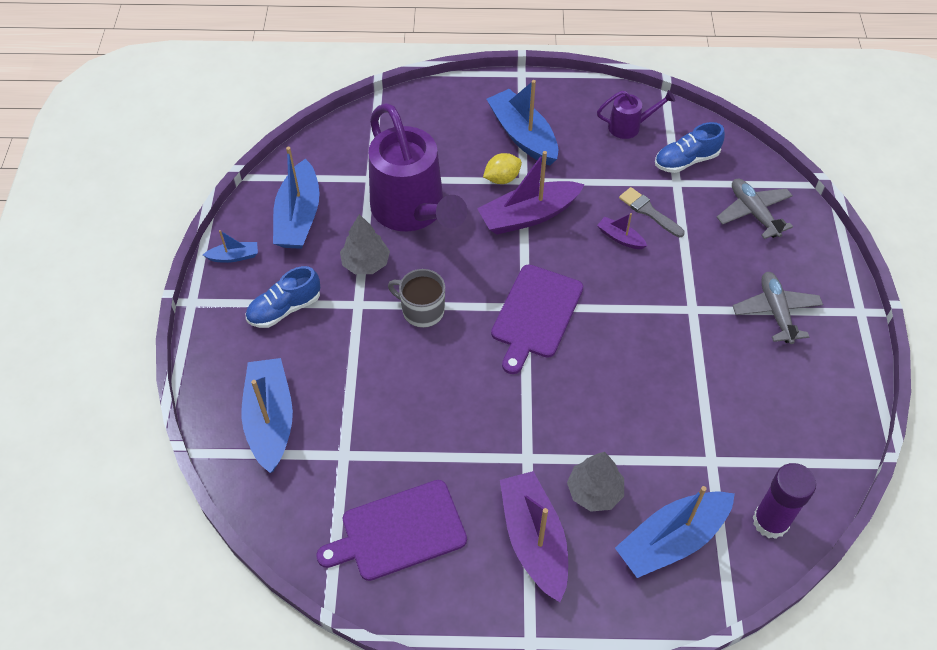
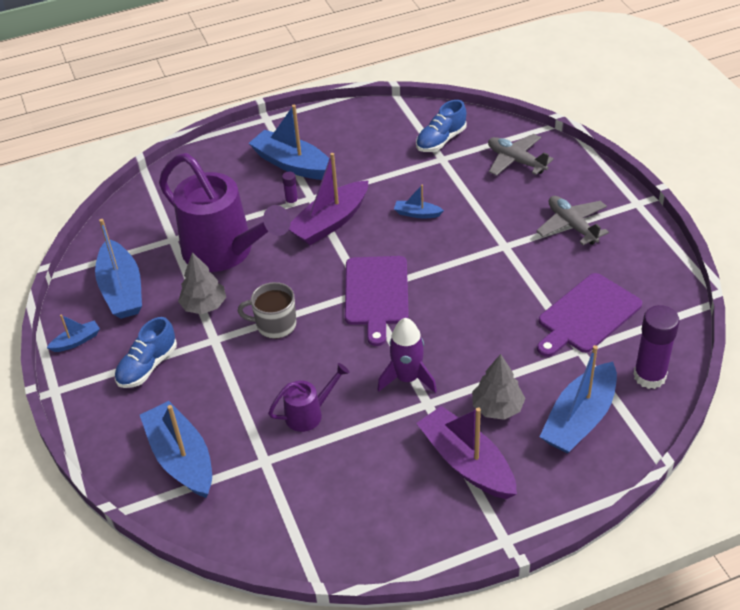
camera: 20 degrees left, 10 degrees down
purple cutting board [316,480,467,581] -> purple cutting board moved to [537,273,642,357]
yellow lemon [483,153,522,184] -> purple glue stick [282,172,298,206]
purple watering can [597,90,675,139] -> purple watering can moved to [268,363,350,432]
purple boat [597,213,647,249] -> blue boat [394,185,444,218]
grey brush [619,187,685,237] -> none
none -> purple rocket [377,318,437,393]

